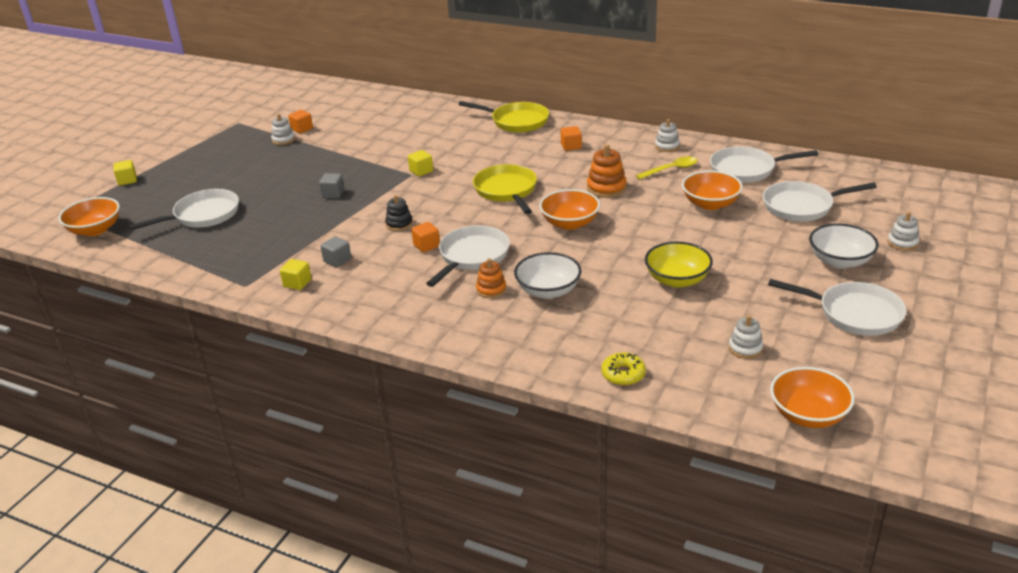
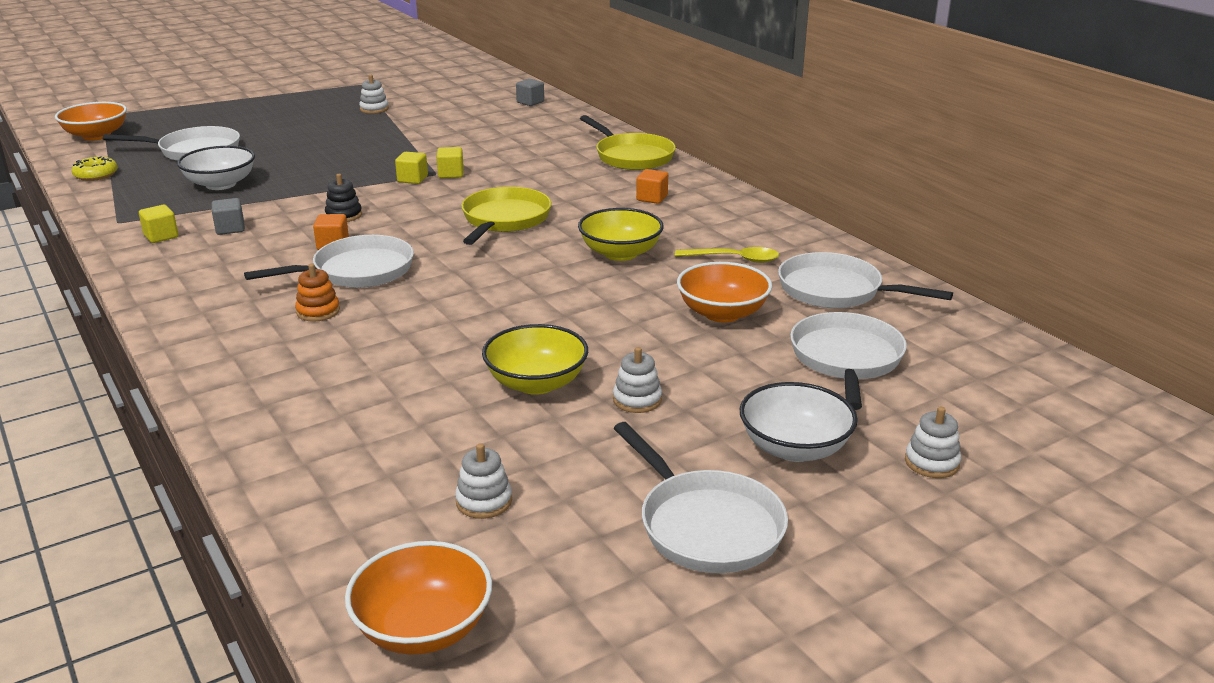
camera: 30 degrees right, 5 degrees down
yellow cube [113,160,137,186] -> yellow cube moved to [395,152,428,184]
orange cube [288,110,313,133] -> none
grey cube [319,173,344,198] -> grey cube moved to [516,79,544,106]
white bowl [514,252,581,299] -> white bowl moved to [177,146,255,190]
orange bowl [539,189,600,230] -> none
orange stacking toy [587,144,627,198] -> yellow bowl [578,208,664,261]
yellow donut [601,352,646,386] -> yellow donut moved to [71,156,118,181]
white stacking toy [655,119,680,152] -> white stacking toy moved to [613,347,662,413]
white pan [763,181,877,221] -> white pan turned 75 degrees clockwise [790,312,907,410]

